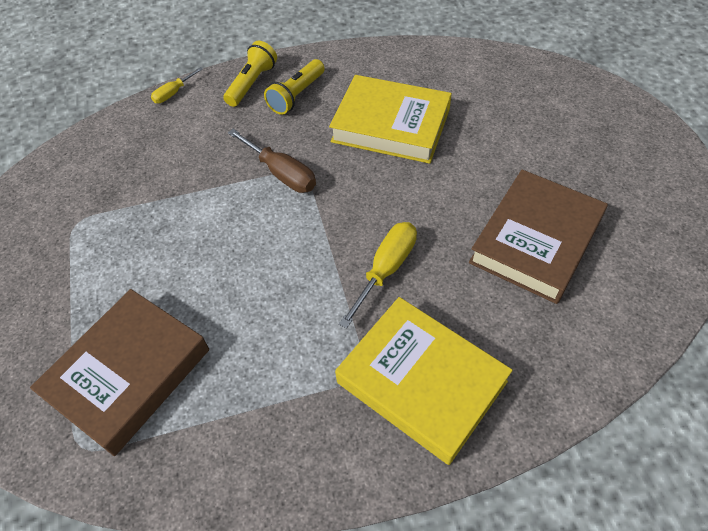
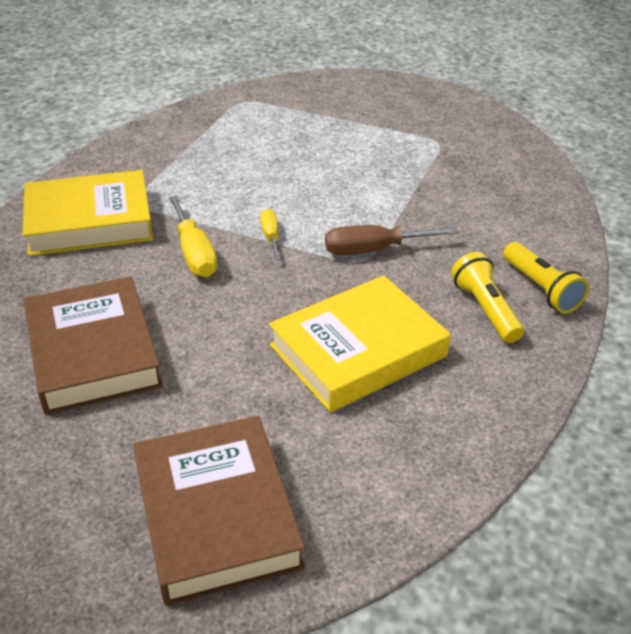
camera: 125 degrees right, 15 degrees down
brown book [30,289,209,456] -> brown book moved to [133,416,305,606]
yellow screwdriver [151,67,203,103] -> yellow screwdriver moved to [260,209,280,260]

